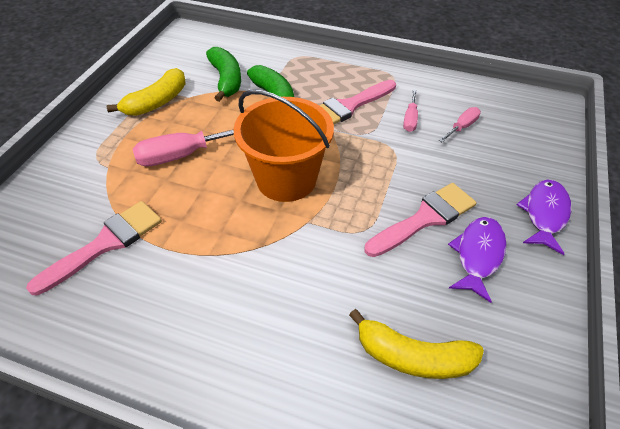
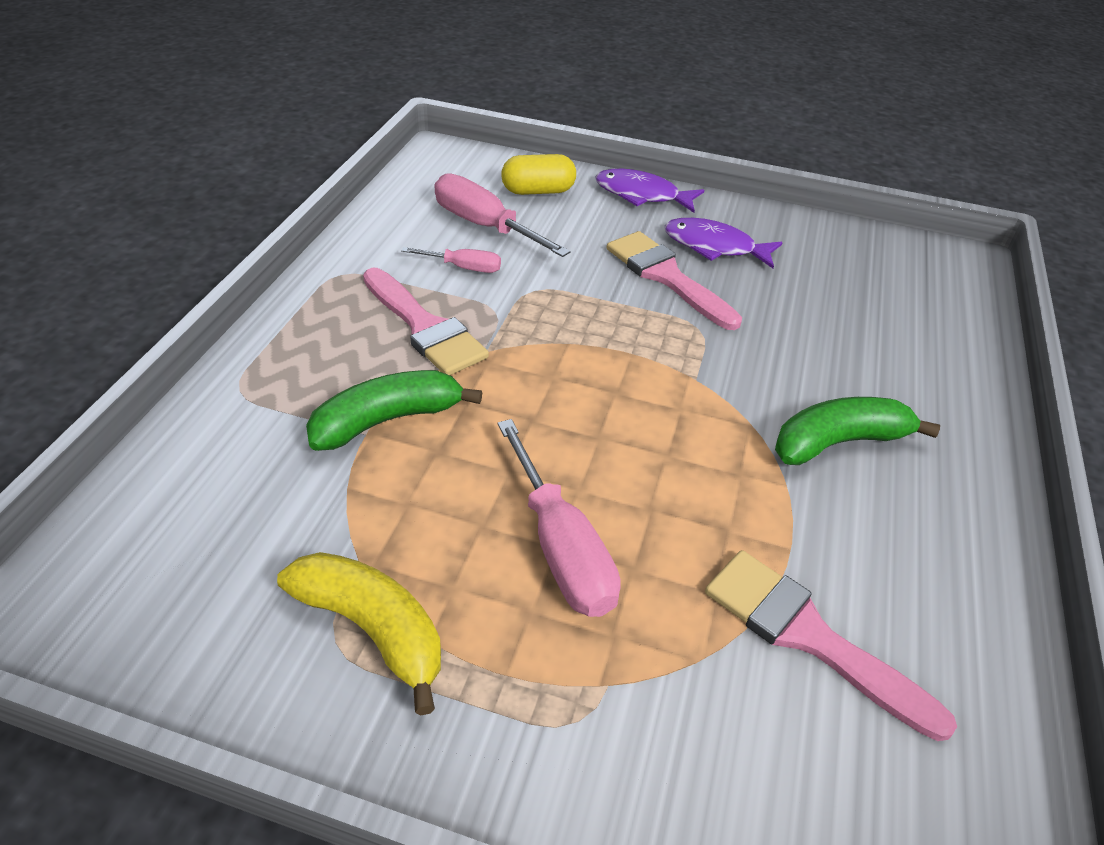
camera: 95 degrees left, 5 degrees down
green banana [206,47,241,102] -> green banana moved to [775,397,940,465]
orange bucket [233,90,334,202] -> none
yellow banana [349,309,484,379] -> none
pink screwdriver [439,107,481,142] -> pink screwdriver [434,173,571,257], size x1.82
none -> yellow capsule [501,154,576,195]

